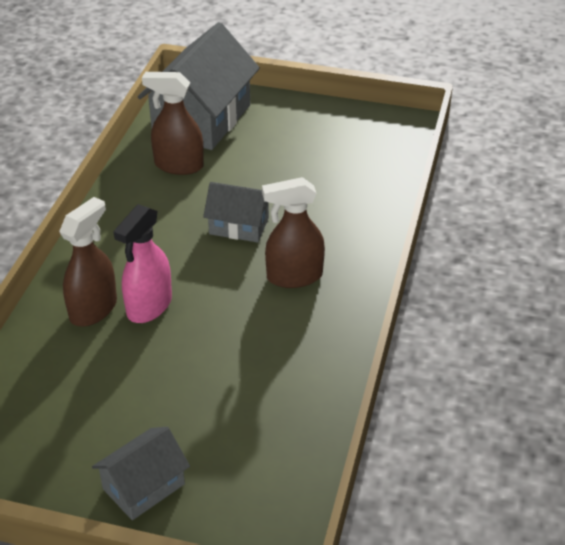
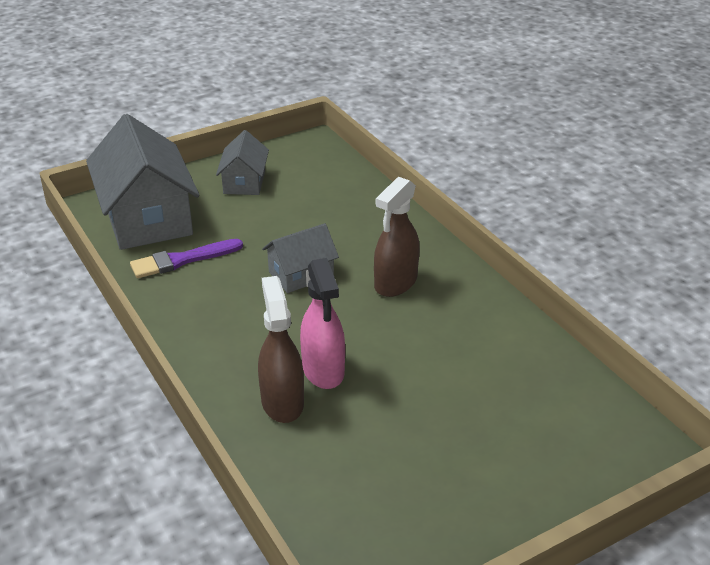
camera: 45 degrees left, 5 degrees down
grey house [92,427,190,520] -> grey house moved to [216,130,269,195]
brown spray bottle [142,72,204,175] -> purple brush [130,239,243,278]

